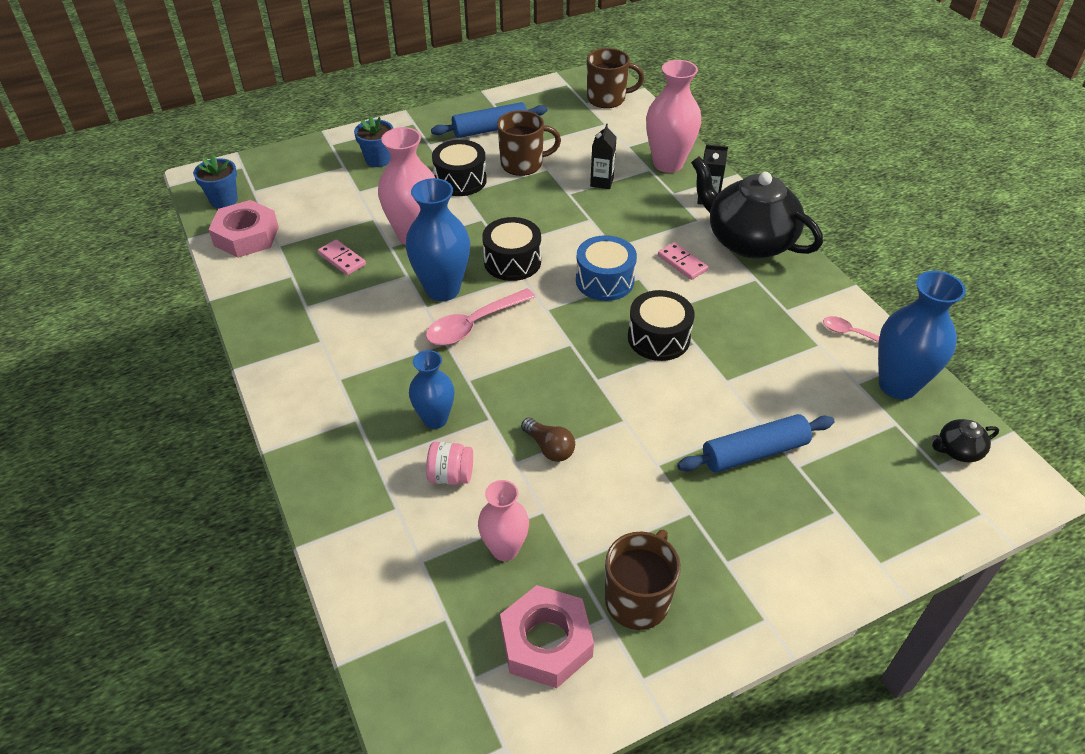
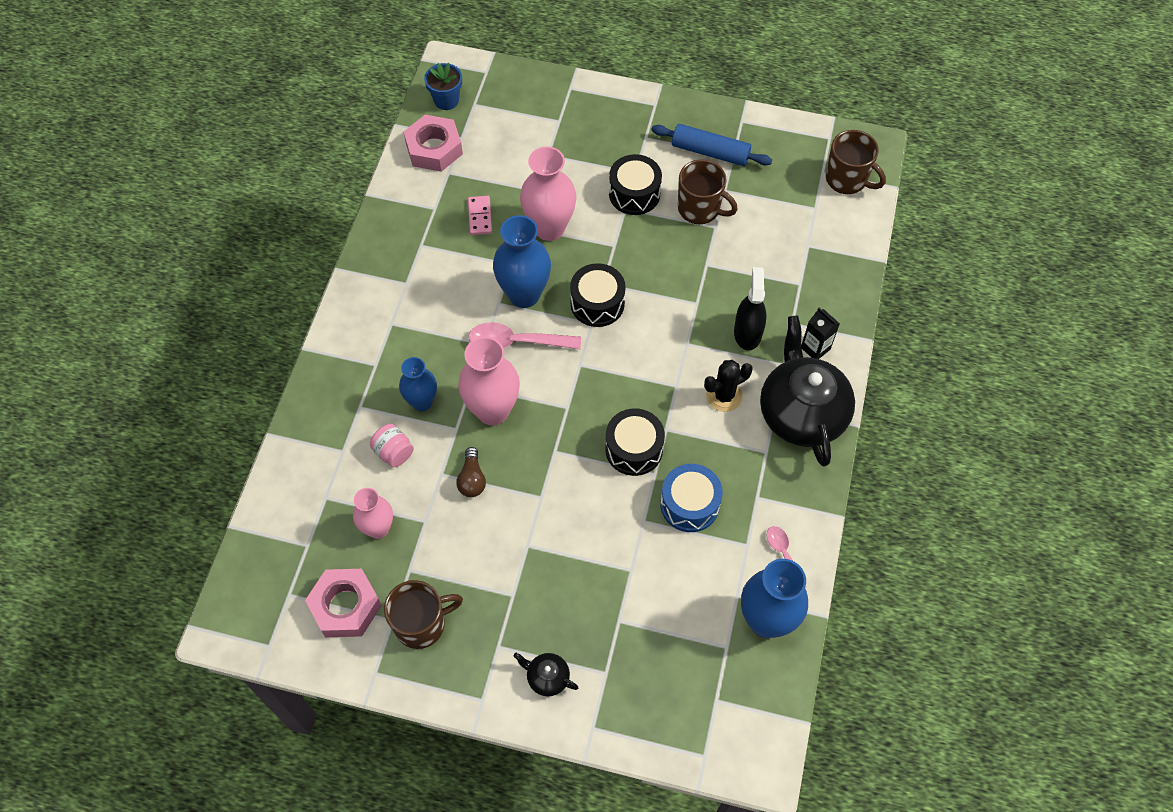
camera: 40 degrees right, 15 degrees up
blue flower pot [354,116,393,167] -> none
blue drum [576,235,637,301] -> blue drum moved to [660,464,723,532]
black carton [590,124,617,189] -> none
pink vase [646,60,701,173] -> pink vase moved to [458,337,520,425]
pink domino [658,242,708,280] -> black cactus [704,360,753,412]
blue rolling pin [677,414,834,472] -> none
black teapot [932,419,999,462] -> black teapot moved to [513,653,578,696]
none -> black spray bottle [734,267,766,350]

